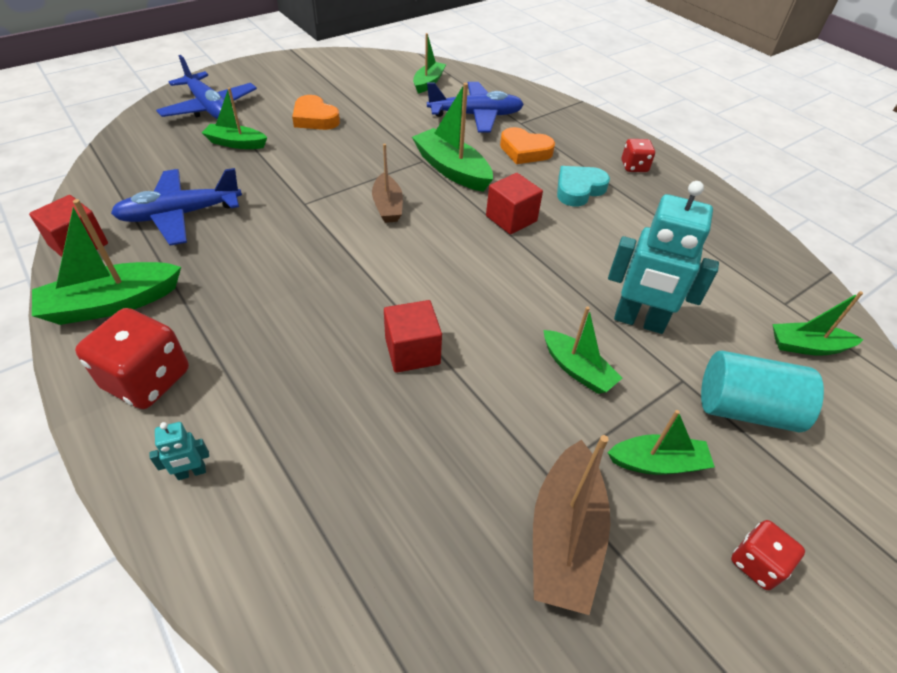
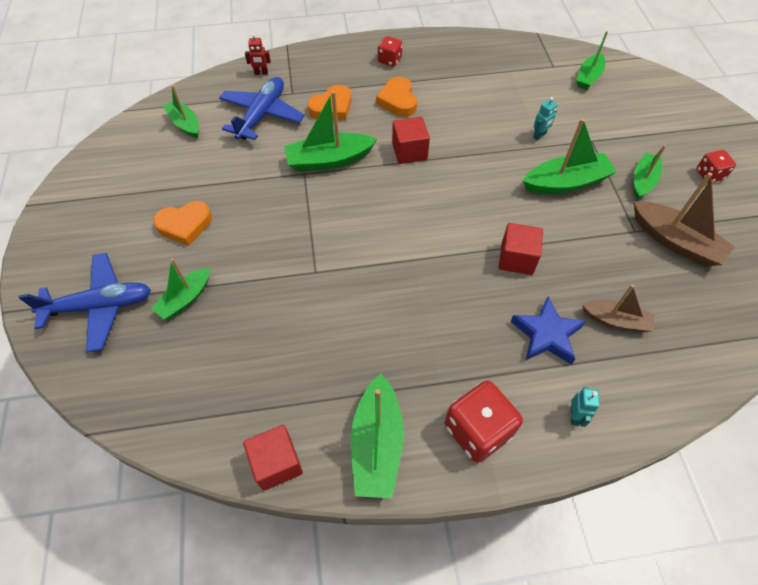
camera: 60 degrees left, 10 degrees up
blue plane [111,168,242,245] -> none
brown boat [372,144,403,223] -> brown boat moved to [582,285,654,332]
green boat [544,307,622,394] -> green boat [523,118,617,194], size x1.56
turquoise heart [557,166,610,207] -> orange heart [376,77,417,117]
turquoise robot [608,181,719,334] -> turquoise robot [533,97,558,140], size x0.43
turquoise cylinder [701,351,824,433] -> none
none -> red robot [245,33,271,75]
none -> blue star [511,296,586,365]

